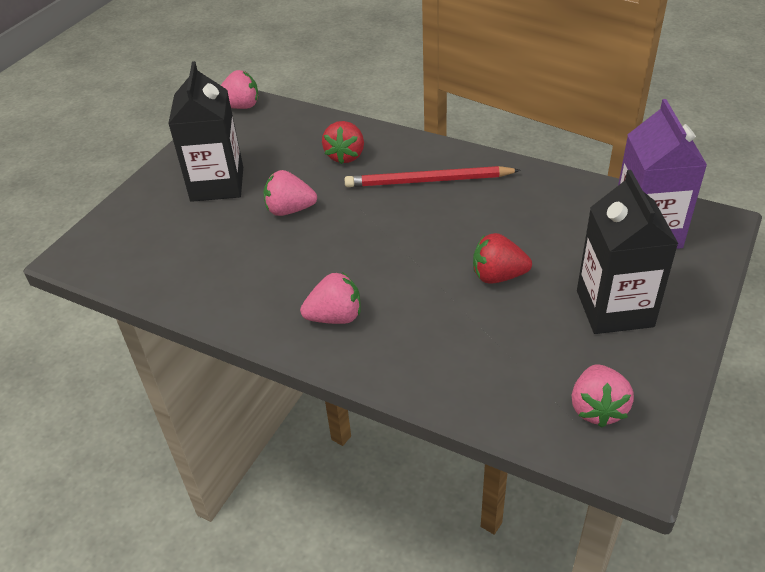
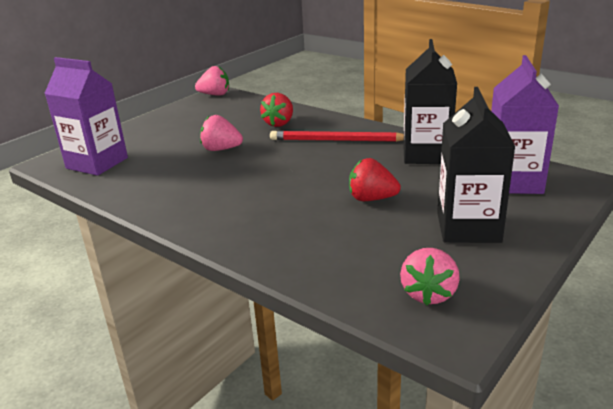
camera: 10 degrees right, 15 degrees down
black carton [168,61,243,202] -> black carton moved to [403,39,457,164]
pink strawberry [300,272,361,324] -> none
none -> purple carton [44,57,128,176]

